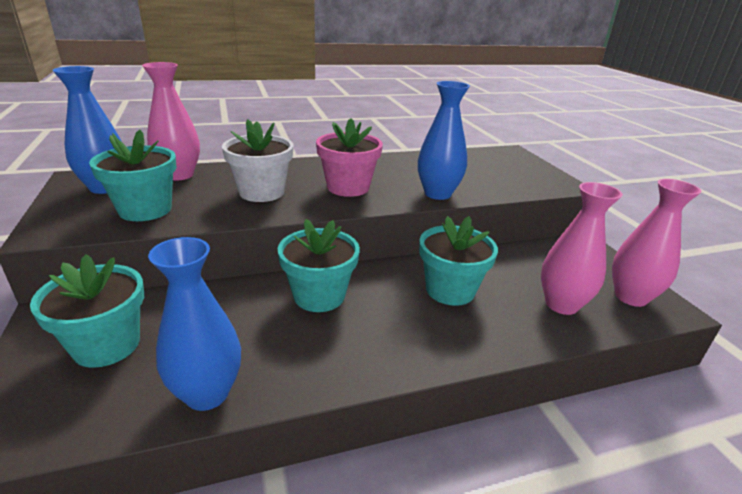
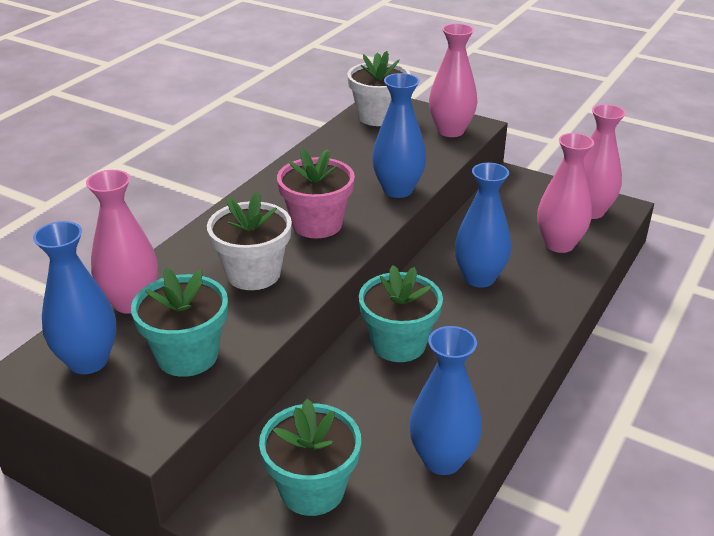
camera: 40 degrees left, 5 degrees up
turquoise flower pot [419,216,498,306] -> blue vase [455,163,511,288]
none -> white flower pot [347,51,410,126]
none -> pink vase [429,23,477,137]

